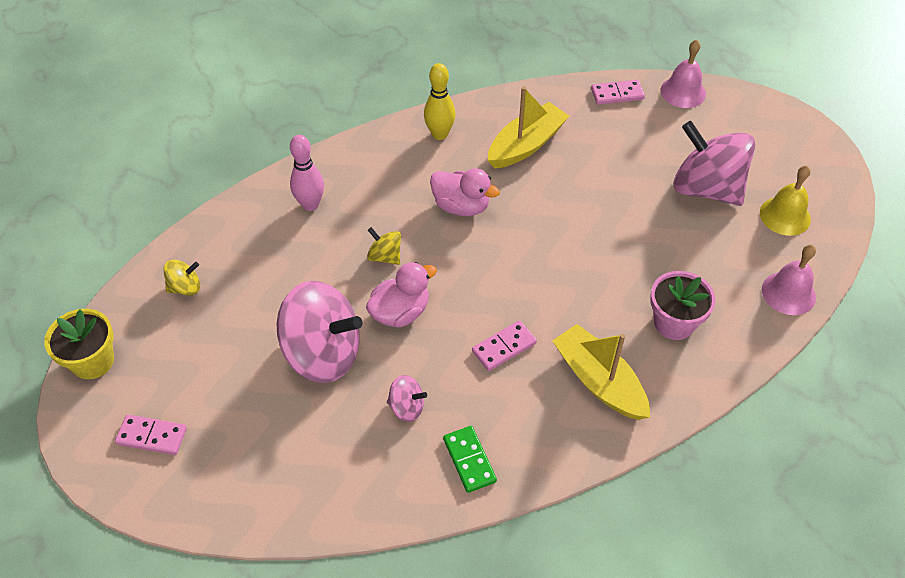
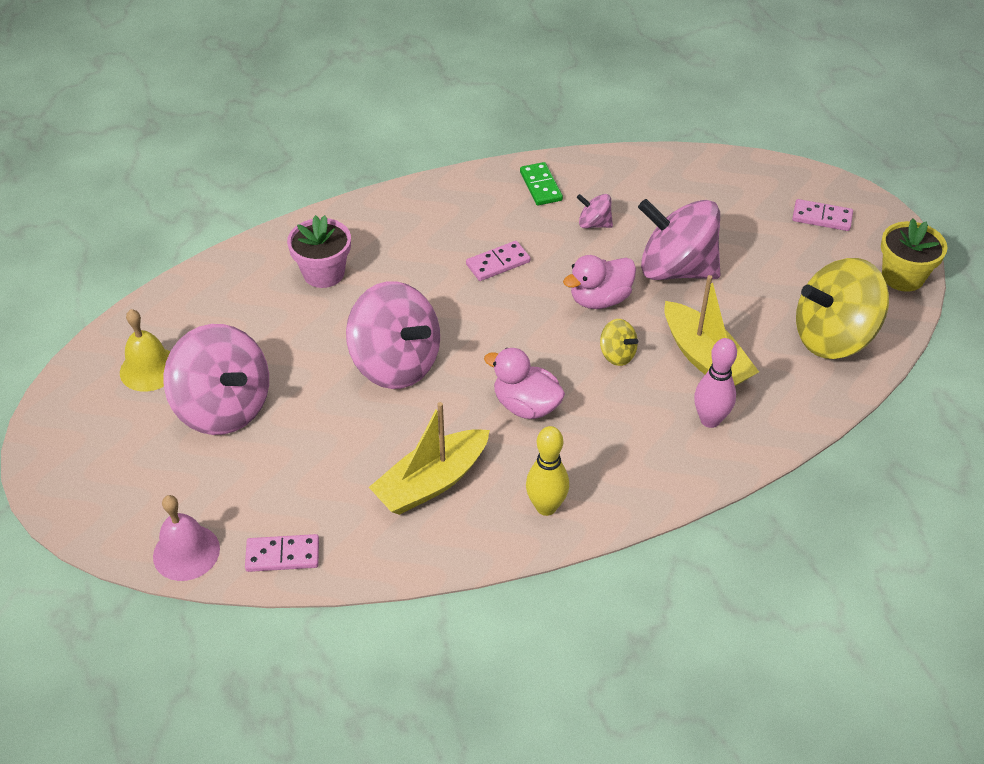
camera: 175 degrees left, 5 degrees down
yellow spinning top [163,259,200,296] -> yellow spinning top [796,258,889,359], size x2.24
yellow boat [552,324,650,420] -> yellow boat moved to [664,275,759,386]
pink bell [762,245,816,315] -> none
none -> pink spinning top [346,281,440,389]

